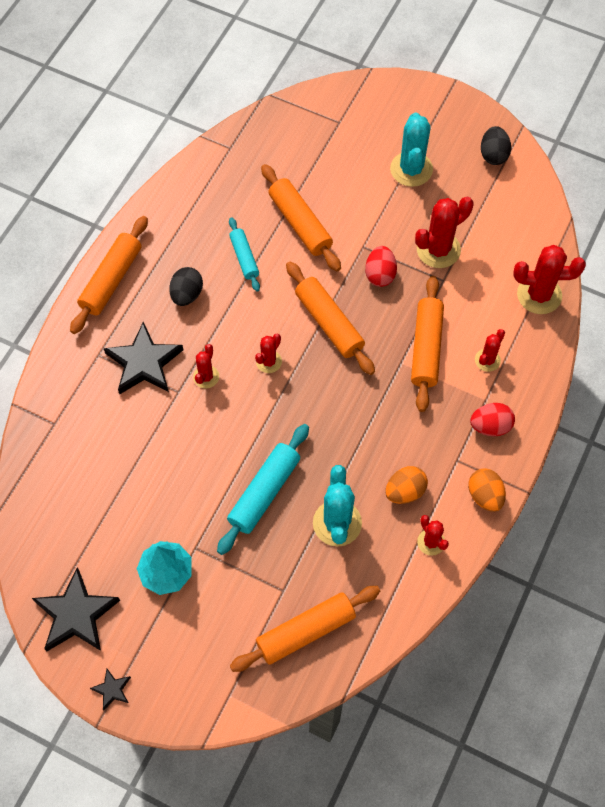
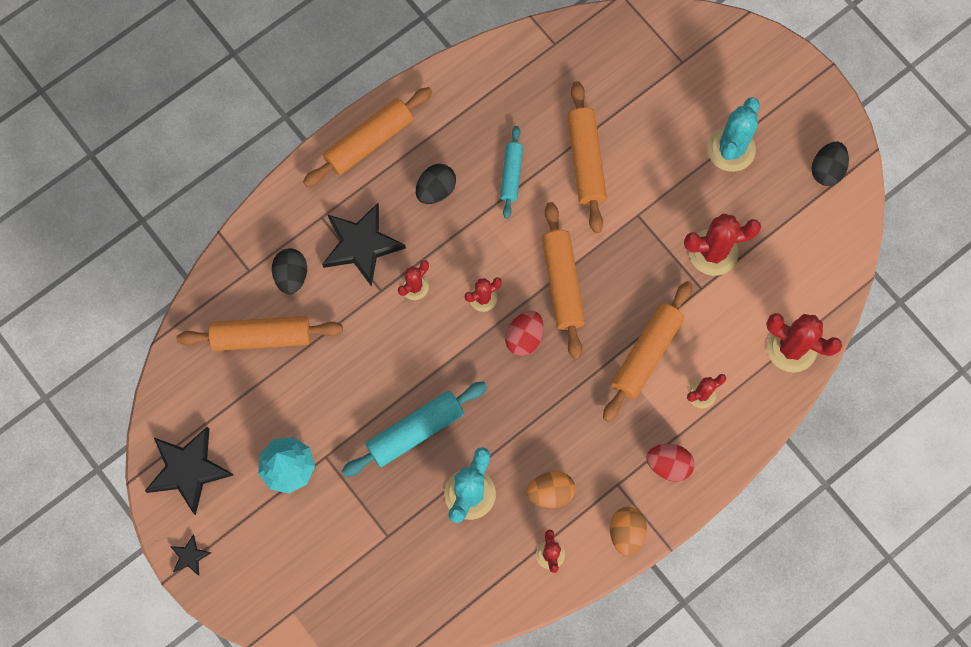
camera: 25 degrees right, 10 degrees up
orange rolling pin [230,586,380,672] -> orange rolling pin moved to [177,316,343,351]
red egg [365,246,397,287] -> red egg moved to [505,311,544,356]
none -> black egg [272,248,307,294]

